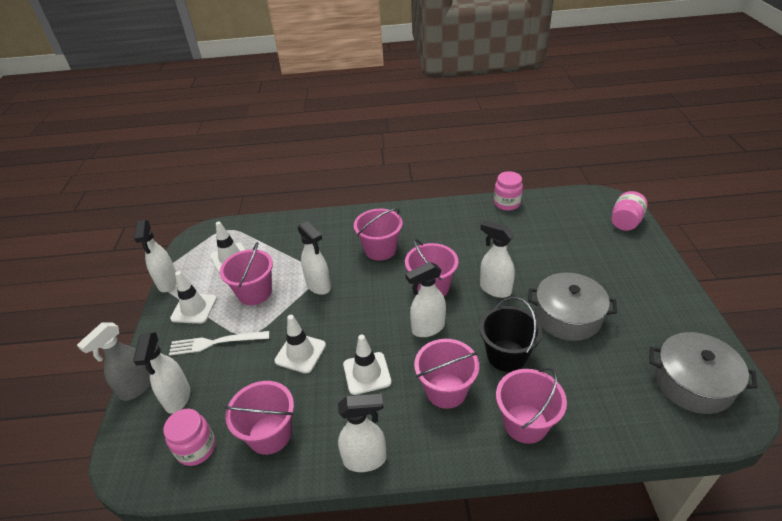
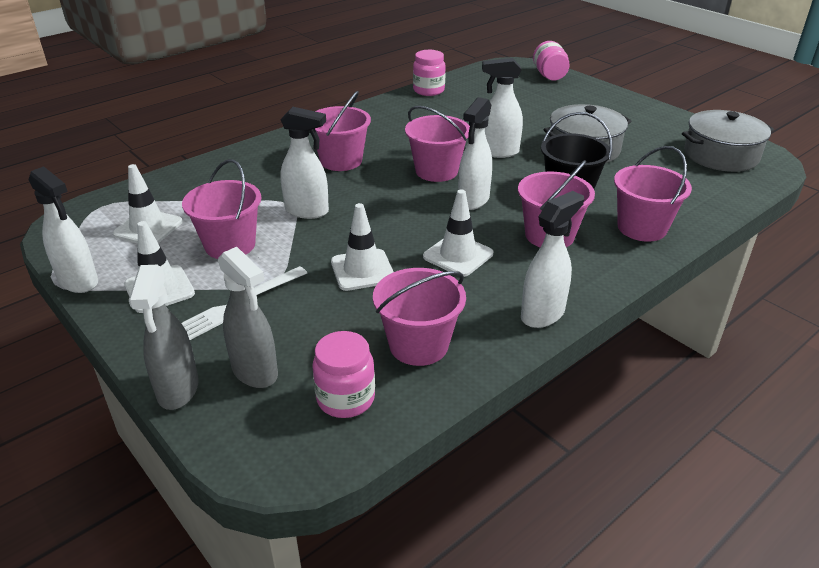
camera: 40 degrees left, 5 degrees down
white spray bottle [133,332,190,414] -> grey spray bottle [218,247,278,388]

